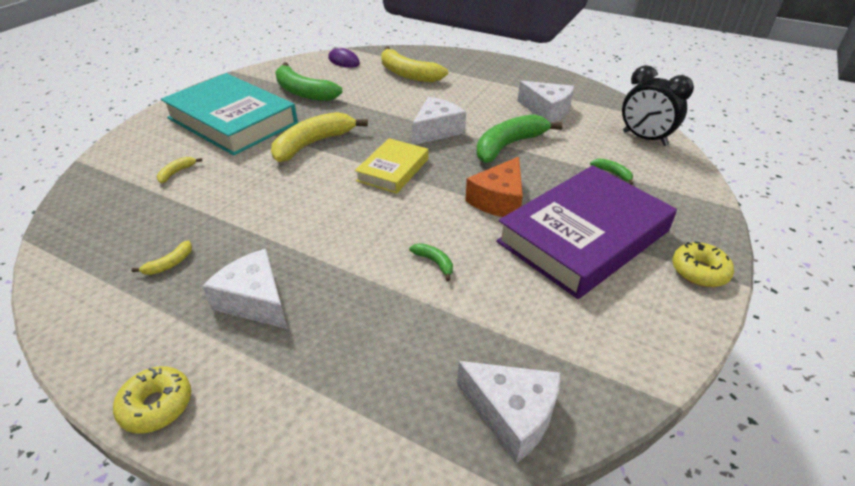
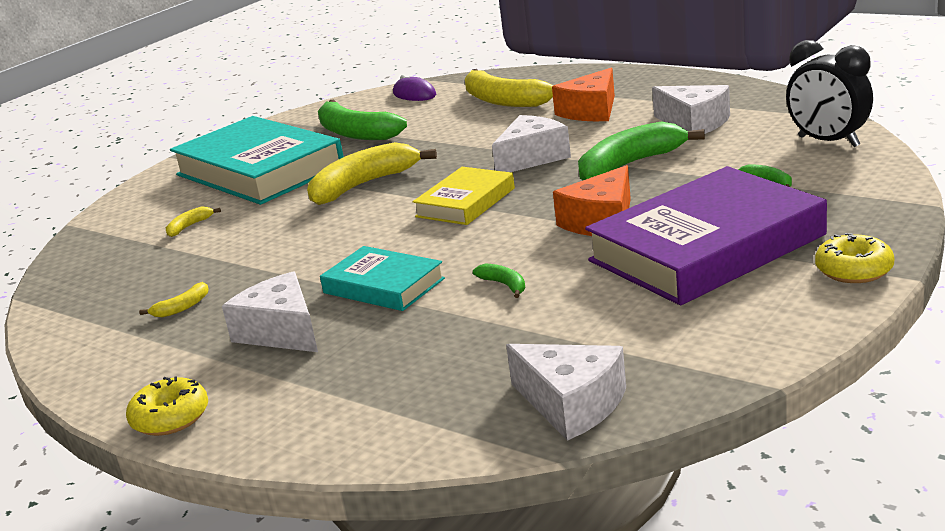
camera: 10 degrees right, 15 degrees down
none -> turquoise book [320,246,445,311]
none -> orange cheese [552,68,615,121]

